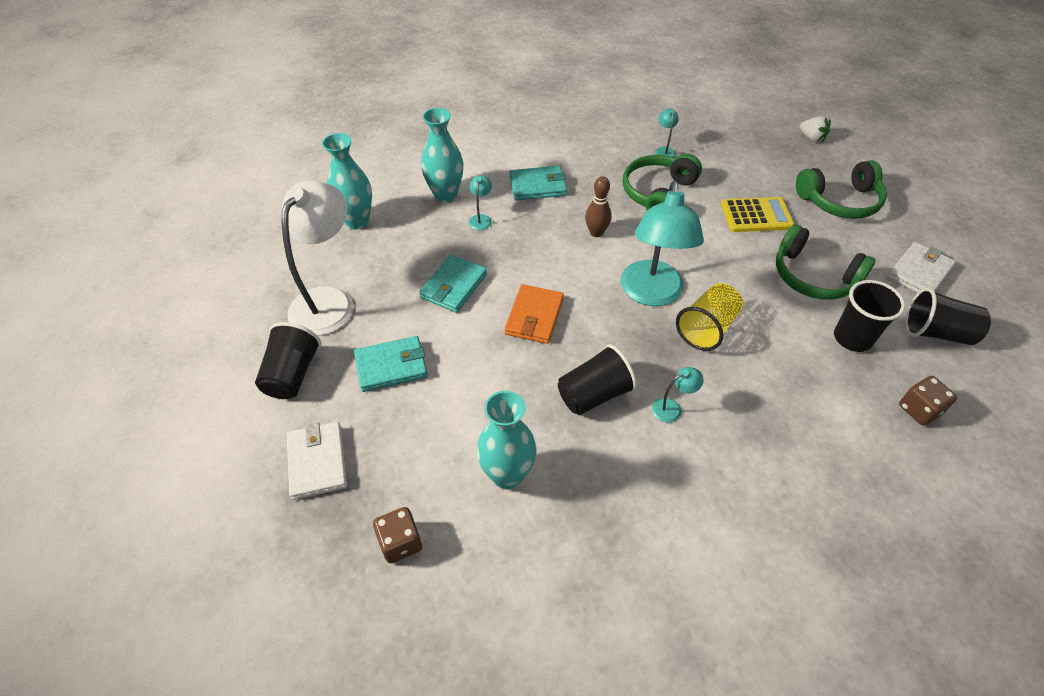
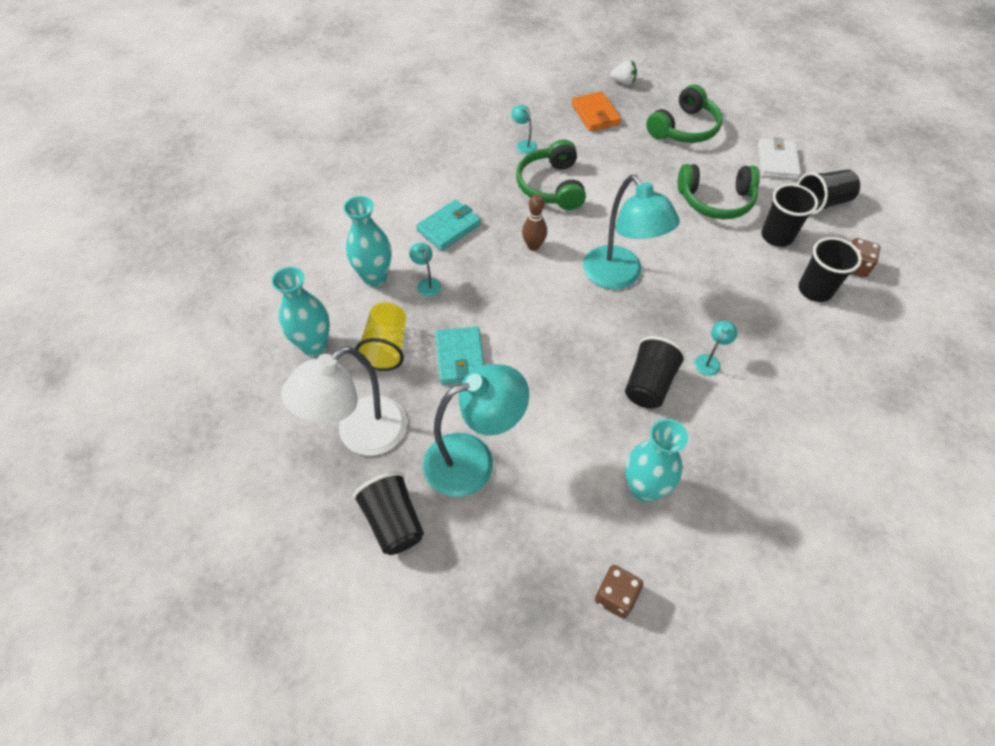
camera: 35 degrees left, 5 degrees up
white lamp [282,180,353,336] -> white lamp turned 120 degrees counterclockwise [281,346,407,456]
white wallet [287,422,347,500] -> none
turquoise wallet [354,336,428,392] -> turquoise lamp [423,364,529,497]
orange wallet [505,284,564,344] -> orange wallet moved to [571,91,621,131]
yellow cup [676,283,743,351] -> yellow cup moved to [355,303,406,371]
yellow calculator [721,197,794,232] -> none
none -> black cup [799,237,862,302]

